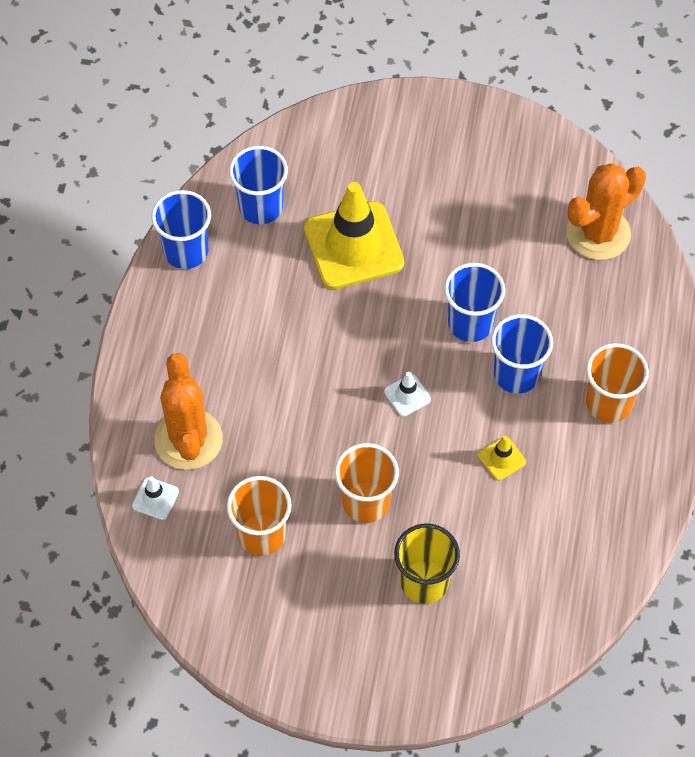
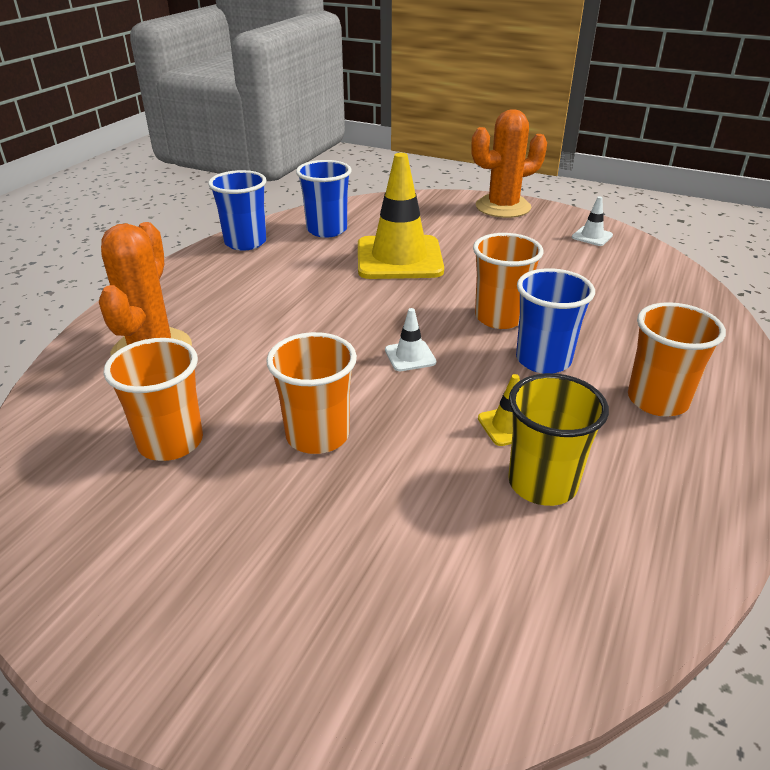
camera: 15 degrees right, 25 degrees down
white traffic cone [132,476,179,520] -> white traffic cone moved to [572,196,613,246]
yellow cup [394,524,460,604] -> yellow cup moved to [508,373,609,506]
blue cup [444,263,505,342] -> orange cup [473,233,543,329]
orange cactus [566,163,646,260] -> orange cactus moved to [471,109,547,218]

